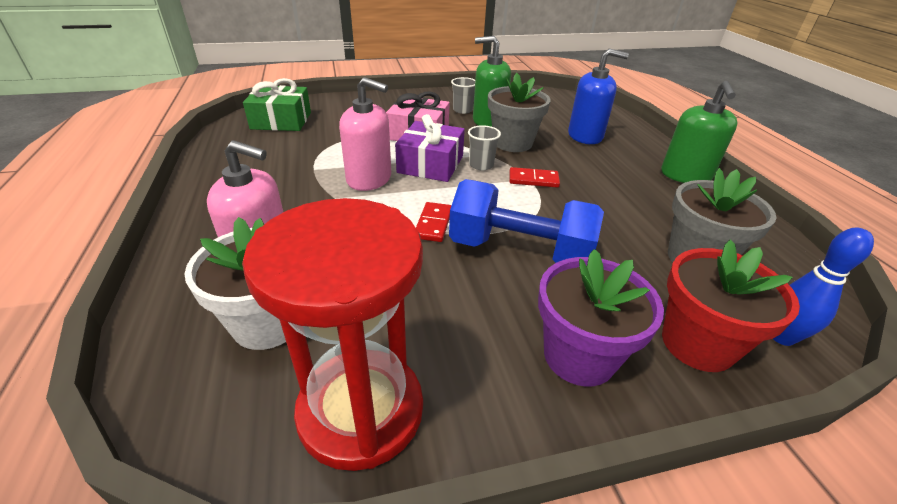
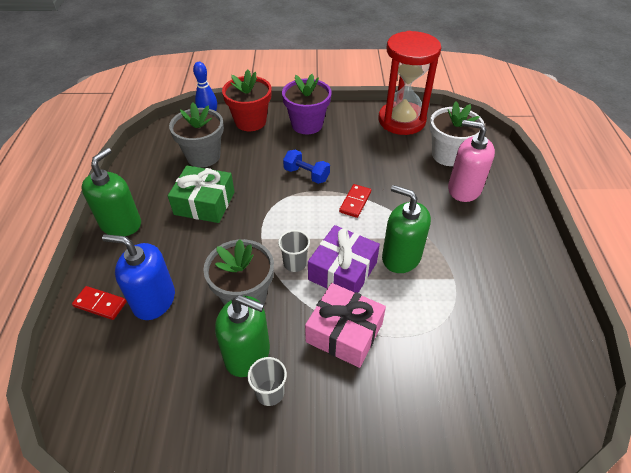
camera: 165 degrees left, 10 degrees up
green gift [243,78,311,131] -> green gift moved to [168,165,235,223]
pink soap dispenser [339,77,391,191] -> green soap dispenser [382,185,431,273]
blue dumbbell [449,179,604,263] -> blue dumbbell [283,150,330,184], size x0.52
red domino [509,167,560,188] -> red domino moved to [72,286,127,320]

